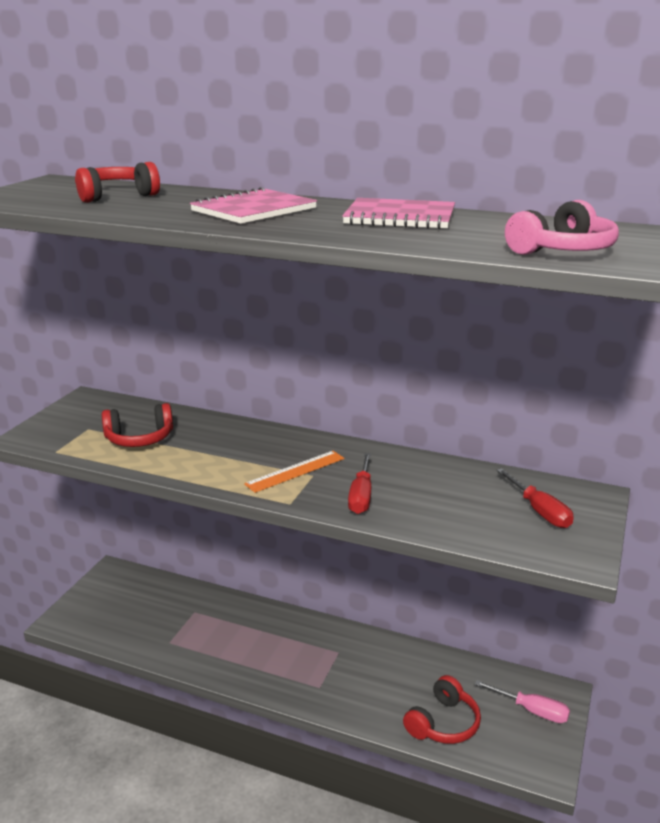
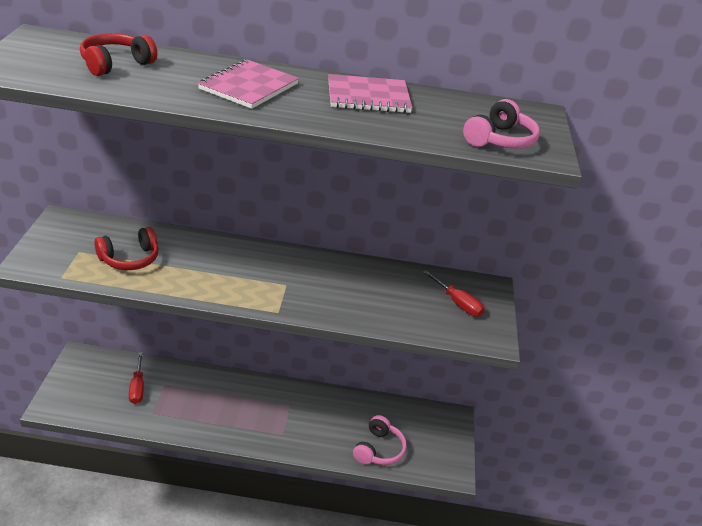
camera: 20 degrees left, 10 degrees up
orange ruler [244,451,344,493] -> none
red screwdriver [348,453,371,514] -> red screwdriver moved to [129,352,144,404]
red headphones [403,675,481,744] -> pink headphones [353,415,407,465]
pink screwdriver [475,680,570,723] -> none

